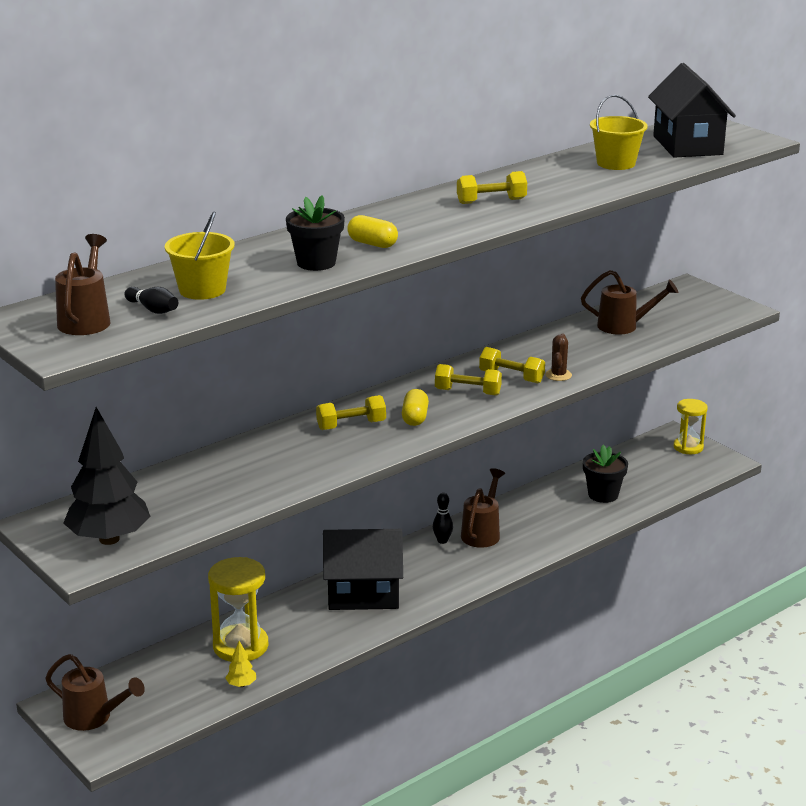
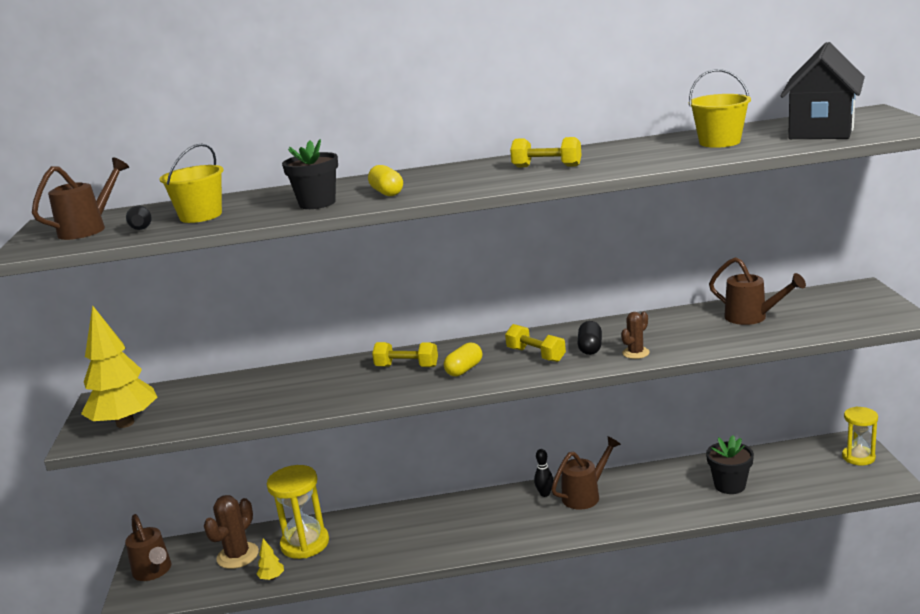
camera: 35 degrees right, 5 degrees down
black tree [63,407,151,545] -> yellow tree [81,305,157,428]
black house [323,529,403,610] -> none
yellow dumbbell [479,347,545,383] -> black capsule [577,321,602,355]
none -> brown cactus [204,495,259,569]

